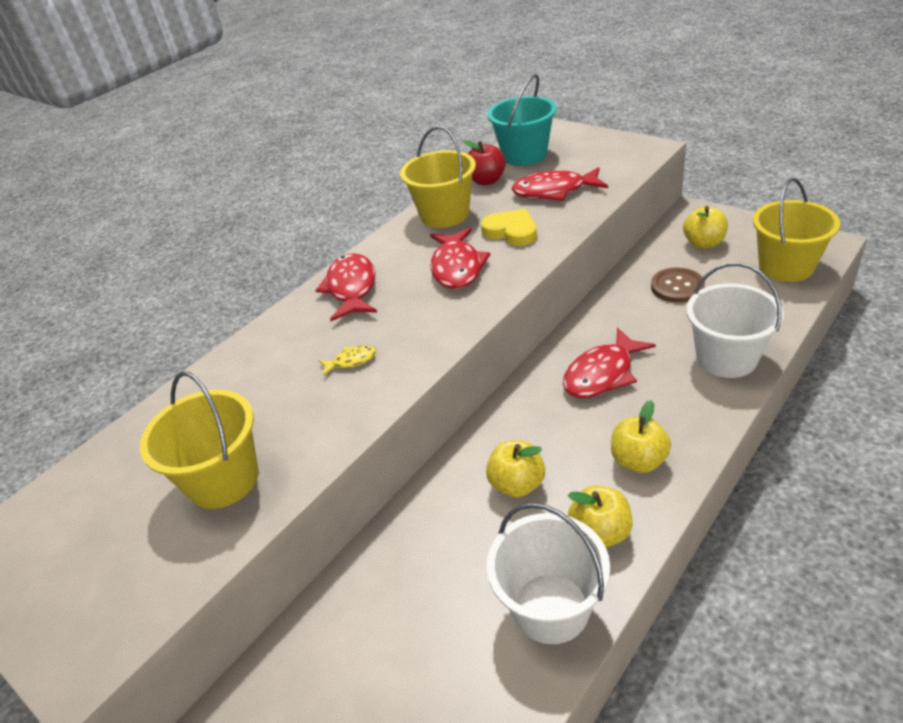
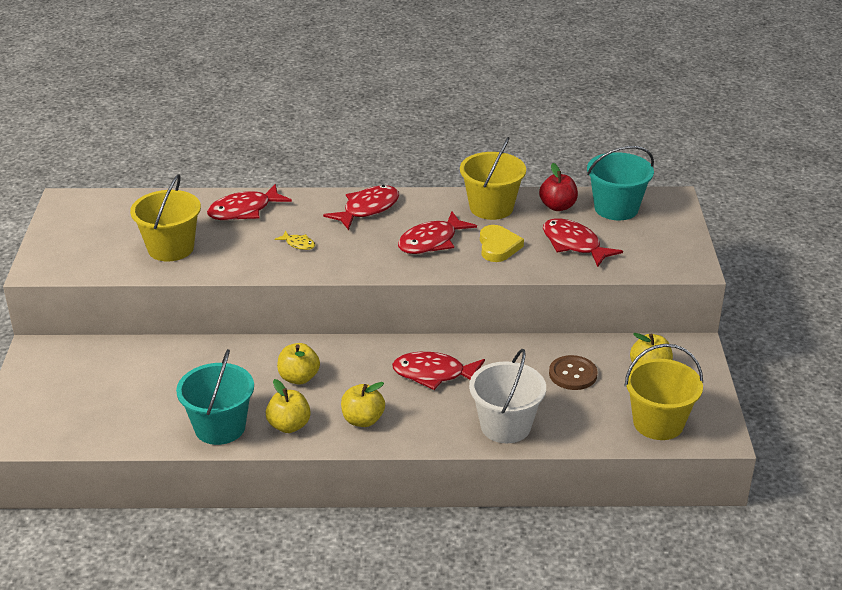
camera: 45 degrees right, 5 degrees down
white bucket [487,503,610,644] -> turquoise bucket [176,349,254,445]
none -> red fish [207,184,292,220]

